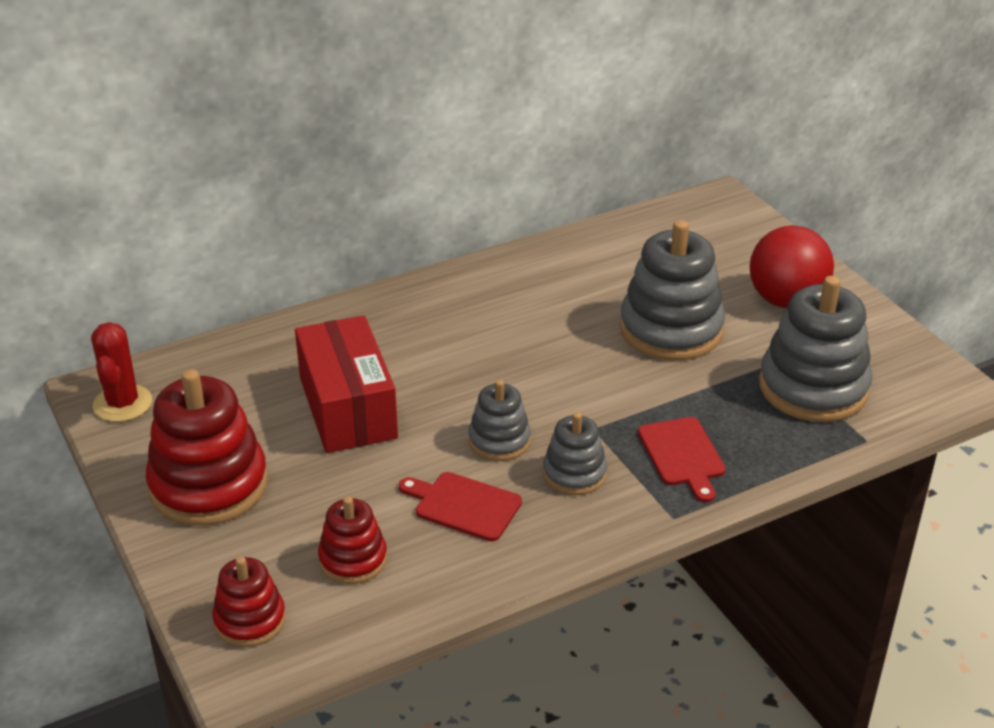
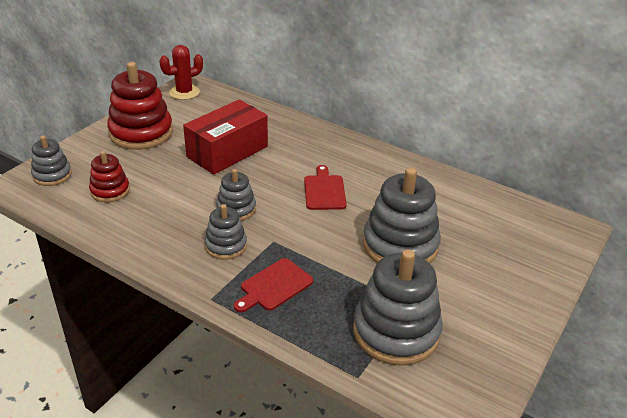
camera: 60 degrees right, 0 degrees up
red stacking toy [212,557,286,647] -> grey stacking toy [31,135,72,186]
red cutting board [399,472,522,542] -> red cutting board moved to [304,165,347,210]
red ball [750,226,834,308] -> none

